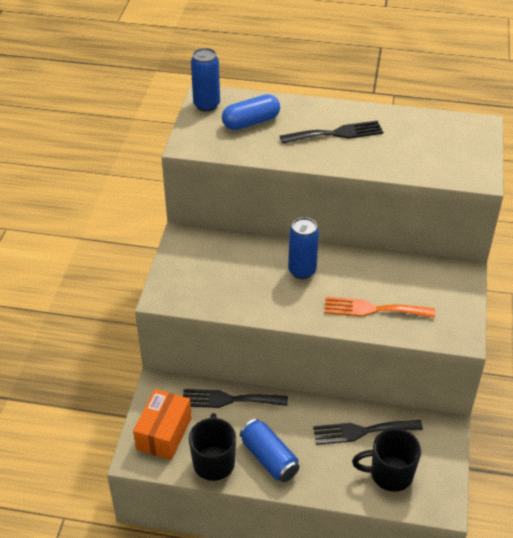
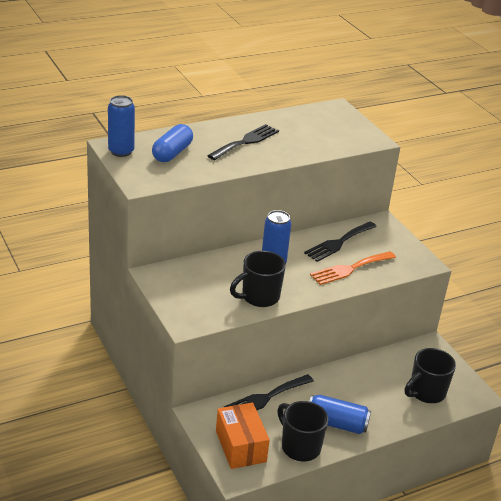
camera: 40 degrees left, 10 degrees down
black fork [313,420,423,445] -> black fork moved to [304,222,377,262]
none -> black mug [230,251,286,307]

